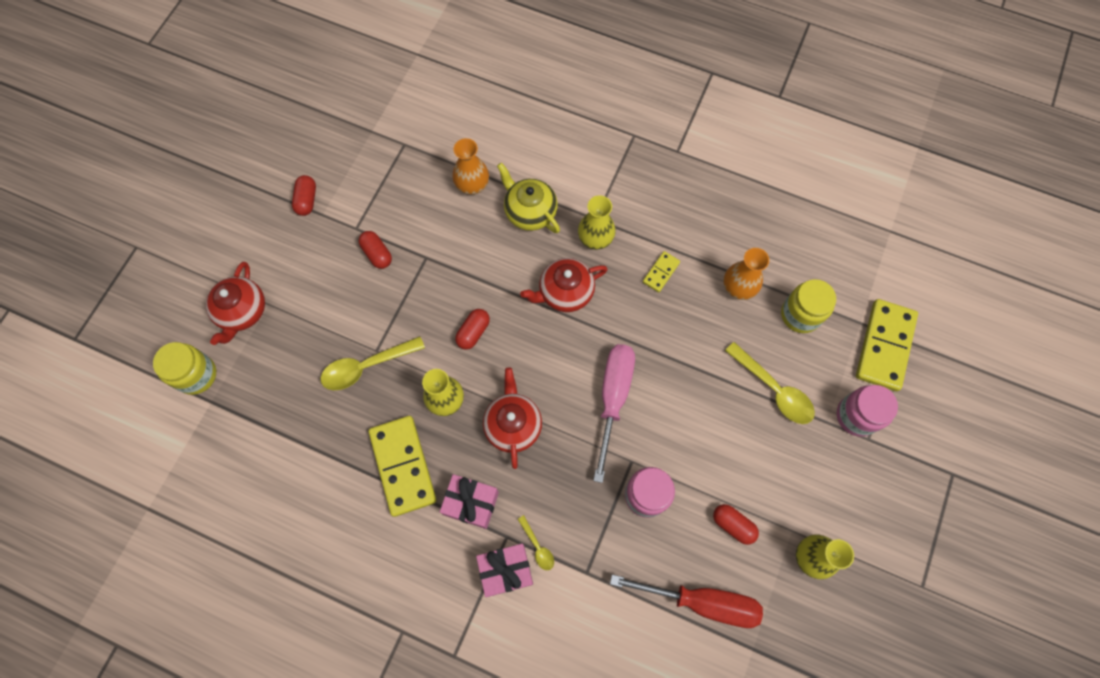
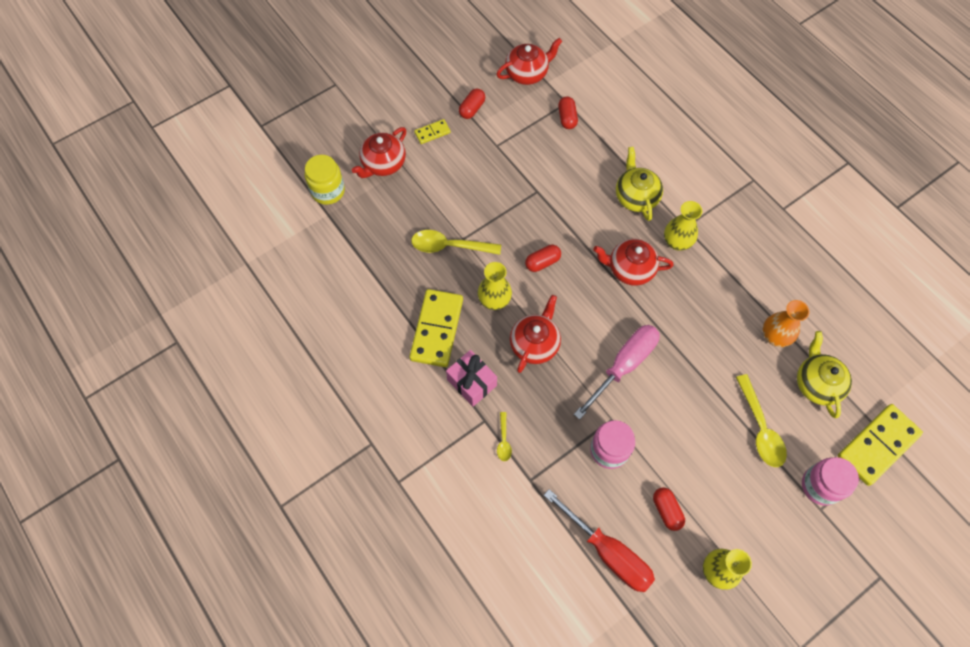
camera: 30 degrees right, 5 degrees down
red capsule [359,231,392,269] -> red capsule moved to [558,97,578,129]
orange vase [452,138,489,195] -> none
pink gift [476,544,533,597] -> none
yellow domino [643,251,680,292] -> yellow domino moved to [414,119,451,144]
yellow jar [781,279,836,333] -> yellow teapot [797,331,852,418]
none -> red teapot [496,38,562,85]

